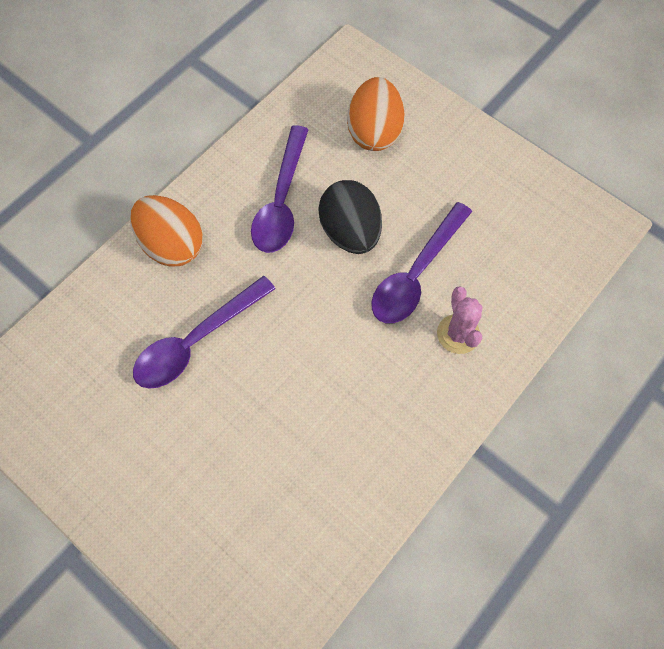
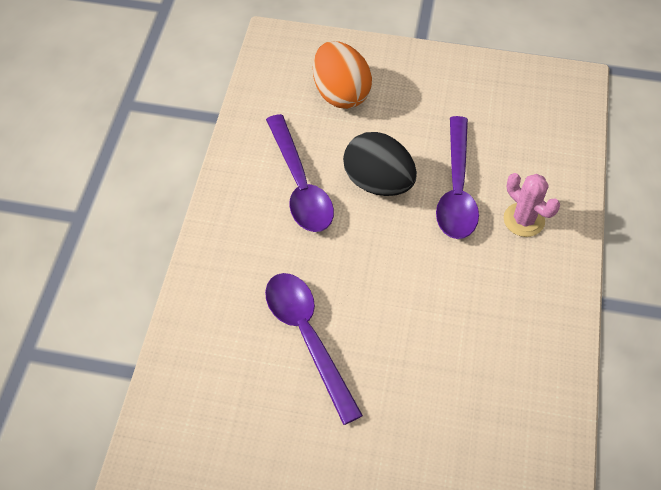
camera: 30 degrees left, 10 degrees down
orange egg [130,195,203,267] -> none
purple spoon [133,276,276,389] -> purple spoon turned 135 degrees clockwise [265,273,363,425]

